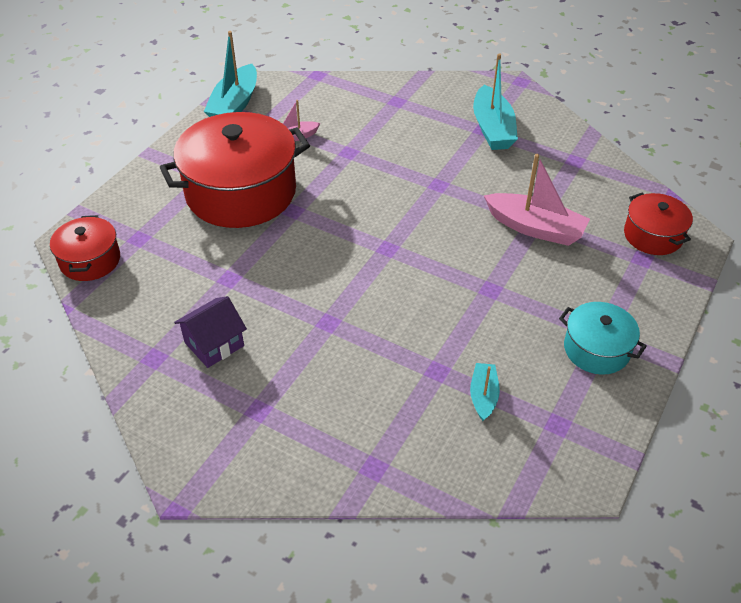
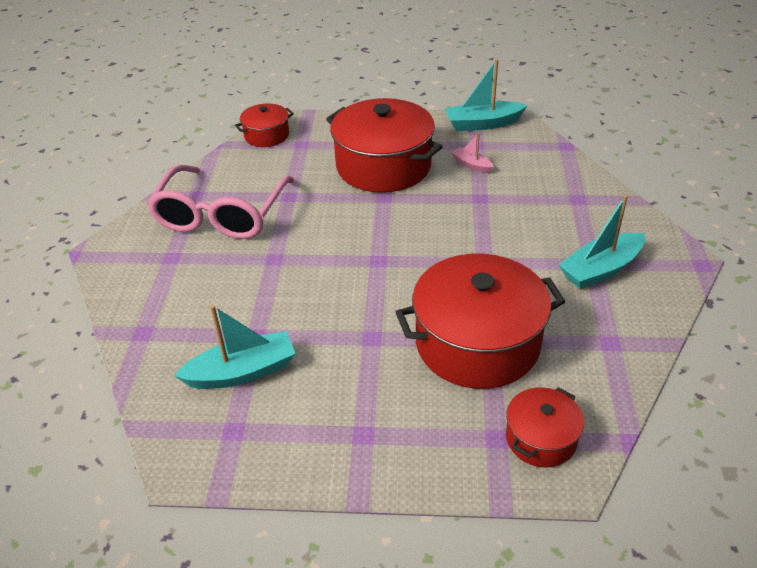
camera: 65 degrees right, 5 degrees down
purple house [174,296,247,368] -> pink glasses [147,165,294,239]
turquoise boat [470,363,500,421] -> turquoise boat [174,305,295,389], size x1.85
pink boat [484,154,590,246] -> red pot [396,254,565,389]
turquoise pot [559,302,647,375] -> none

